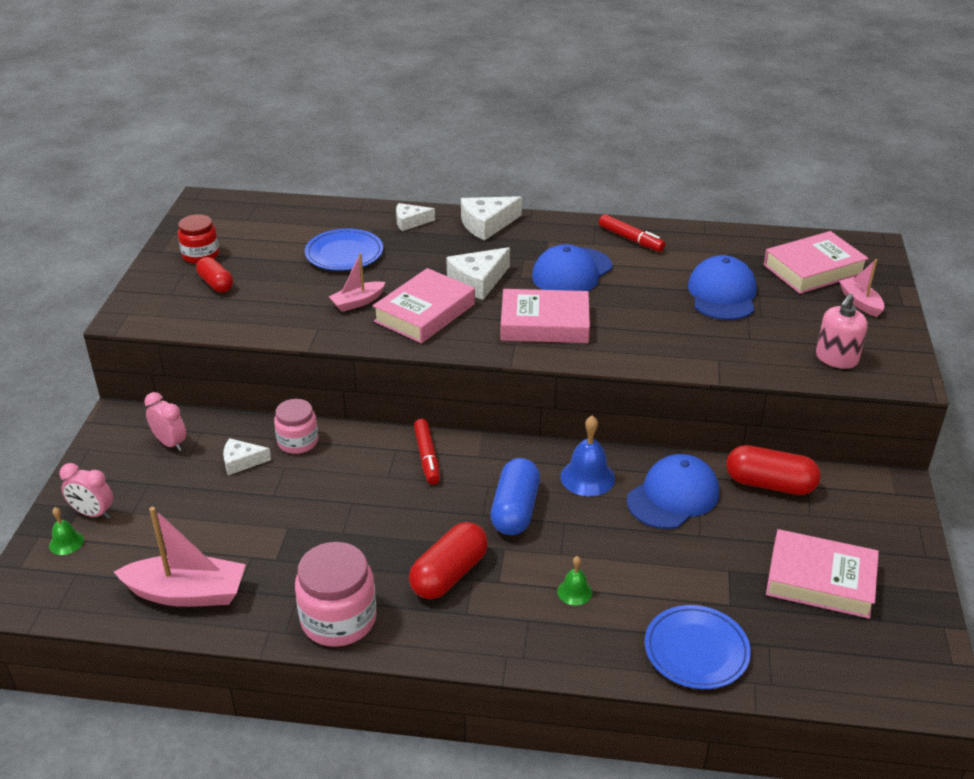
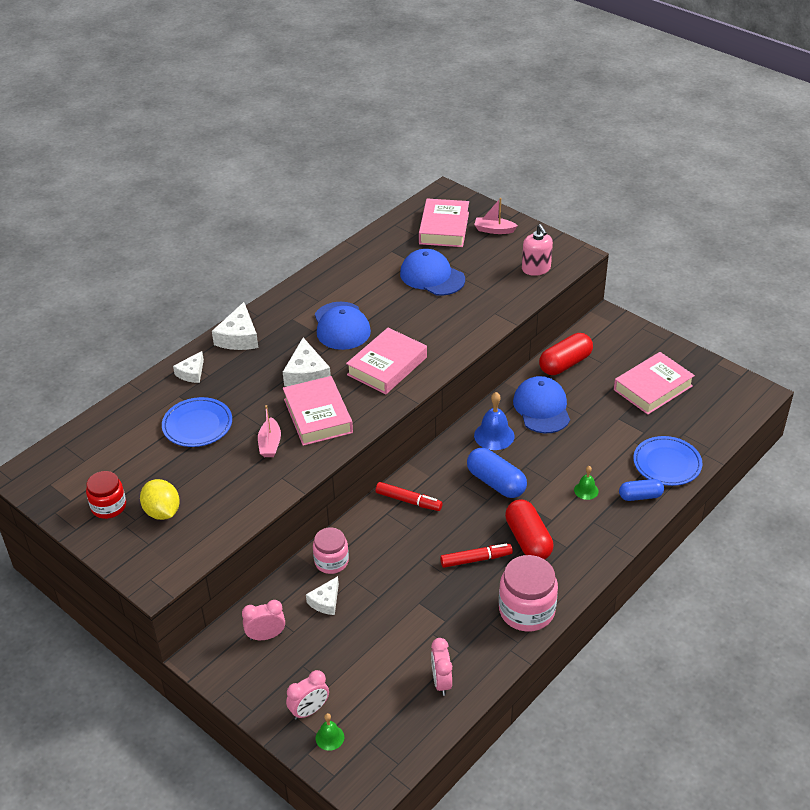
camera: 55 degrees left, 5 degrees up
pink boat [114,507,246,607] -> pink clock [431,638,452,696]
red capsule [196,257,233,292] -> yellow lemon [140,479,180,520]
red marker [599,214,665,252] -> red marker moved to [440,543,513,568]
none -> blue capsule [619,479,664,501]

